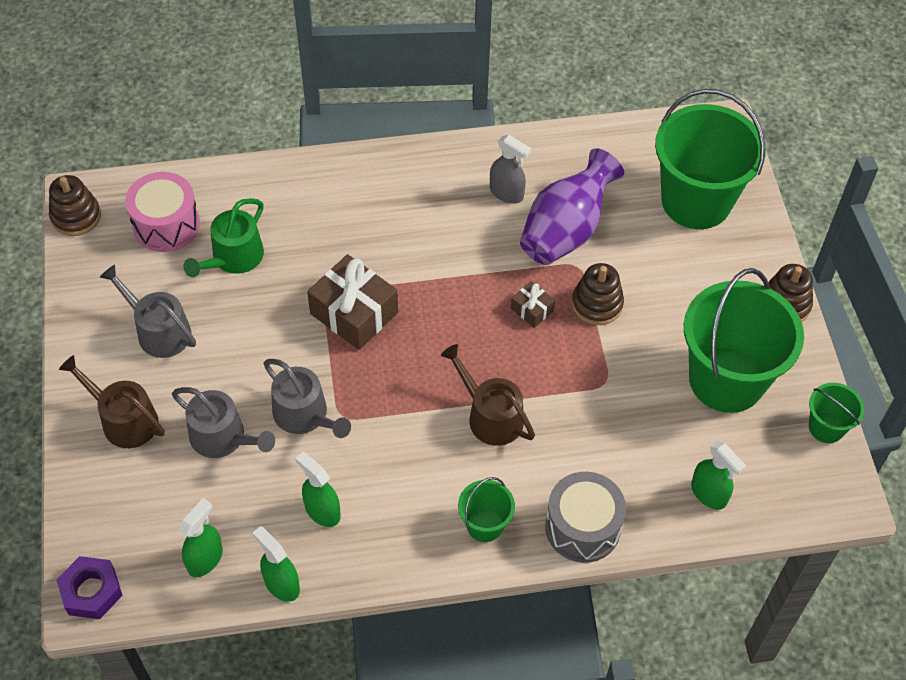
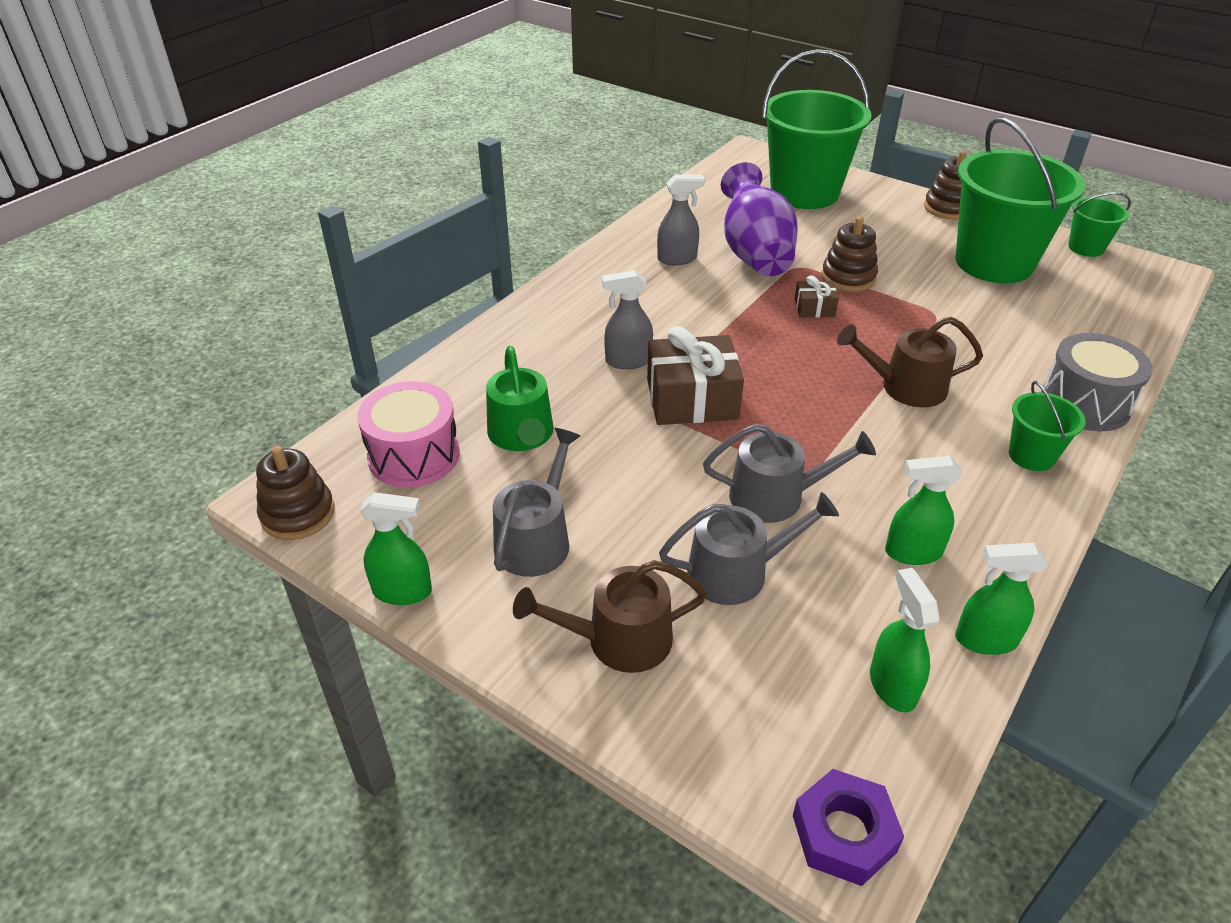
camera: 45 degrees left, 15 degrees down
grey watering can [100,265,196,358] -> grey watering can turned 120 degrees clockwise [493,428,581,577]
green spray bottle [691,441,746,510] -> green spray bottle moved to [360,492,432,605]
none -> grey spray bottle [602,270,653,369]

